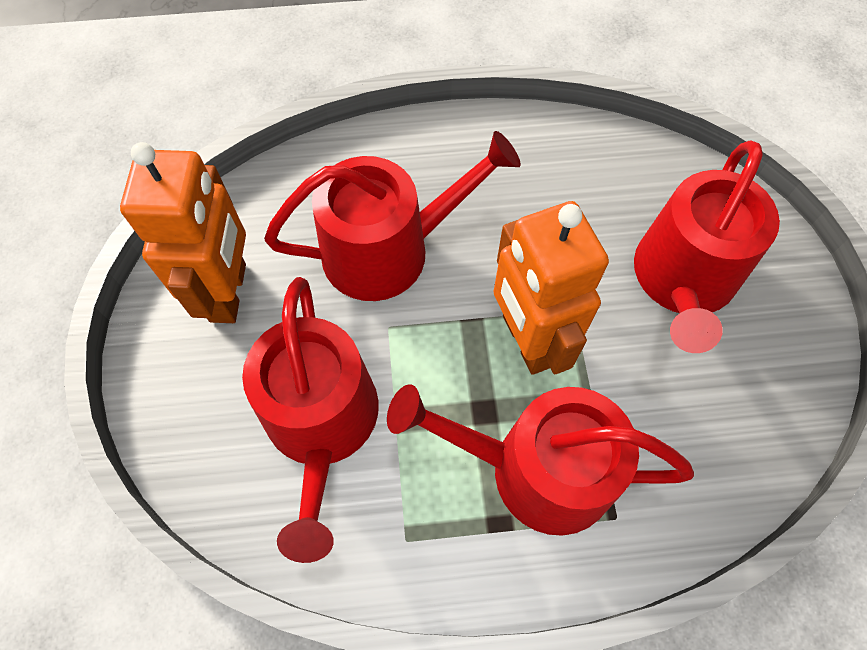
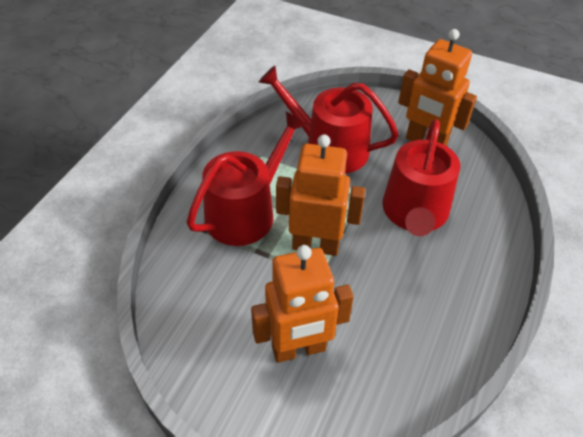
camera: 120 degrees right, 15 degrees down
red watering can [634,140,780,353] -> orange robot [251,245,354,363]

